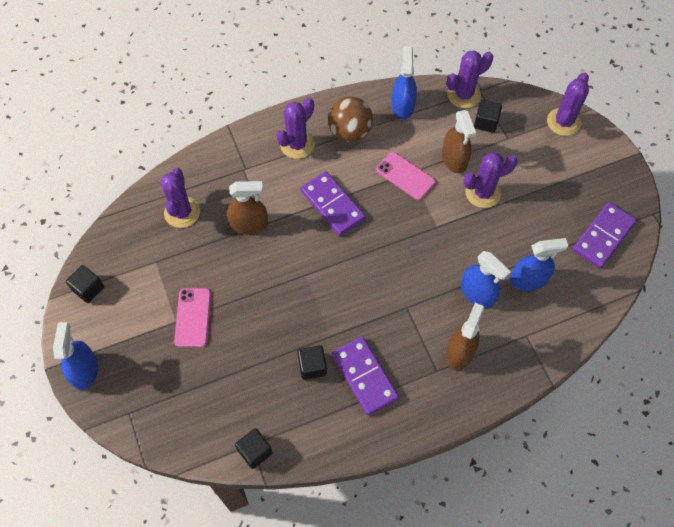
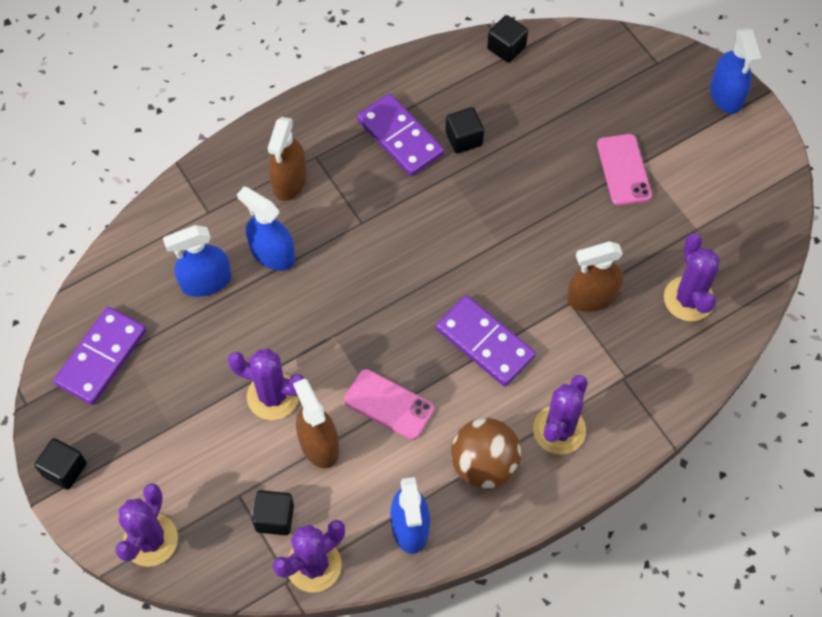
camera: 170 degrees right, 0 degrees up
black cube [66,265,104,303] -> black cube moved to [34,438,87,490]
purple cactus [463,152,518,208] -> purple cactus turned 45 degrees clockwise [228,349,305,420]

